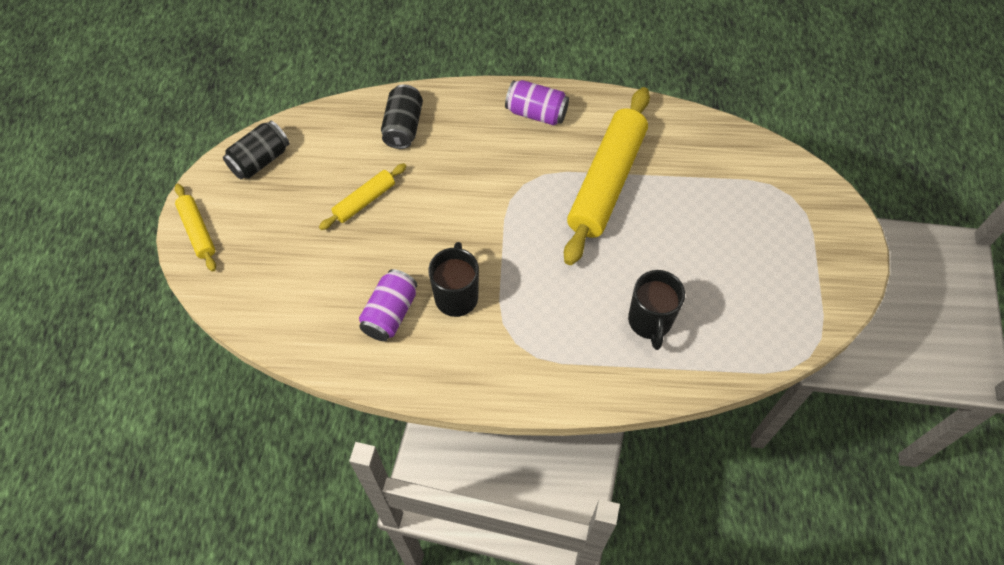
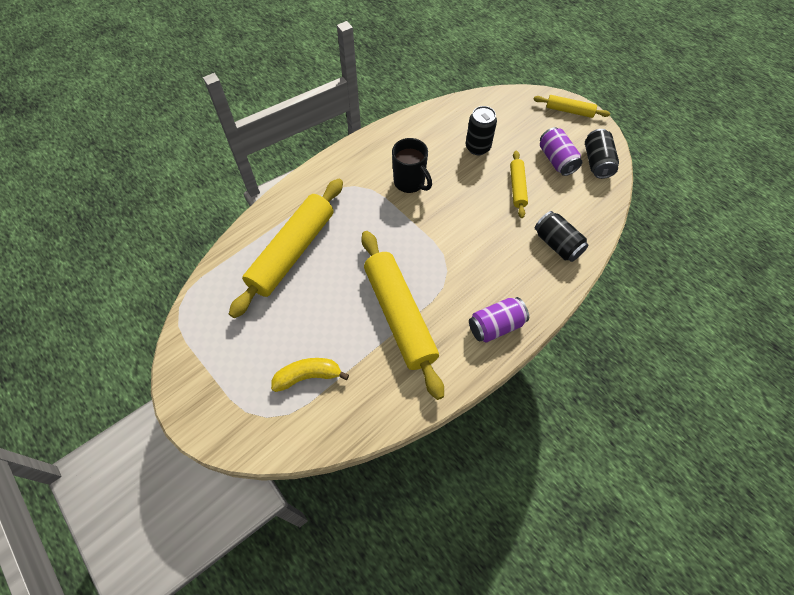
camera: 135 degrees right, 0 degrees up
purple can [359,269,417,341] -> purple can moved to [540,127,582,176]
black mug [628,270,685,350] -> yellow rolling pin [229,179,343,318]
none -> yellow banana [271,358,349,392]
none -> black can [466,106,497,155]

